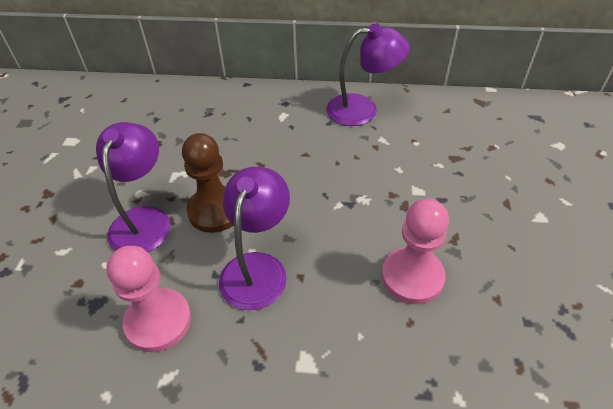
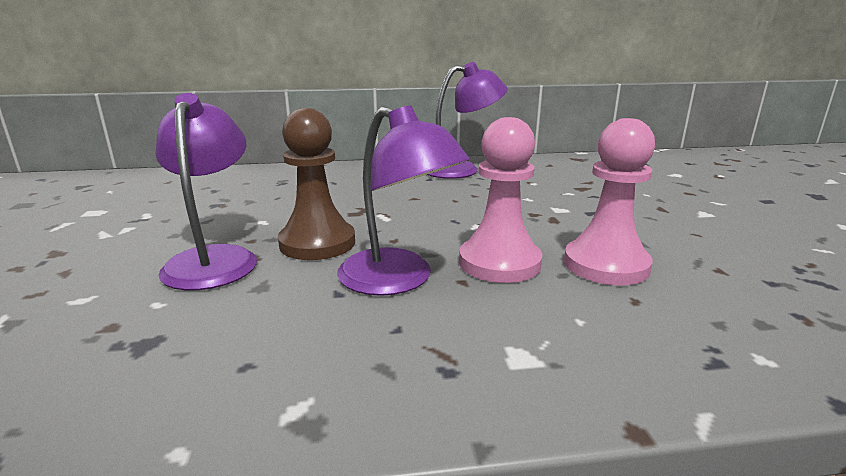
camera: 15 degrees left, 25 degrees down
pink pawn [106,246,191,352] -> pink pawn moved to [459,117,542,283]
purple lamp [219,167,290,310] -> purple lamp turned 135 degrees clockwise [337,106,470,296]

